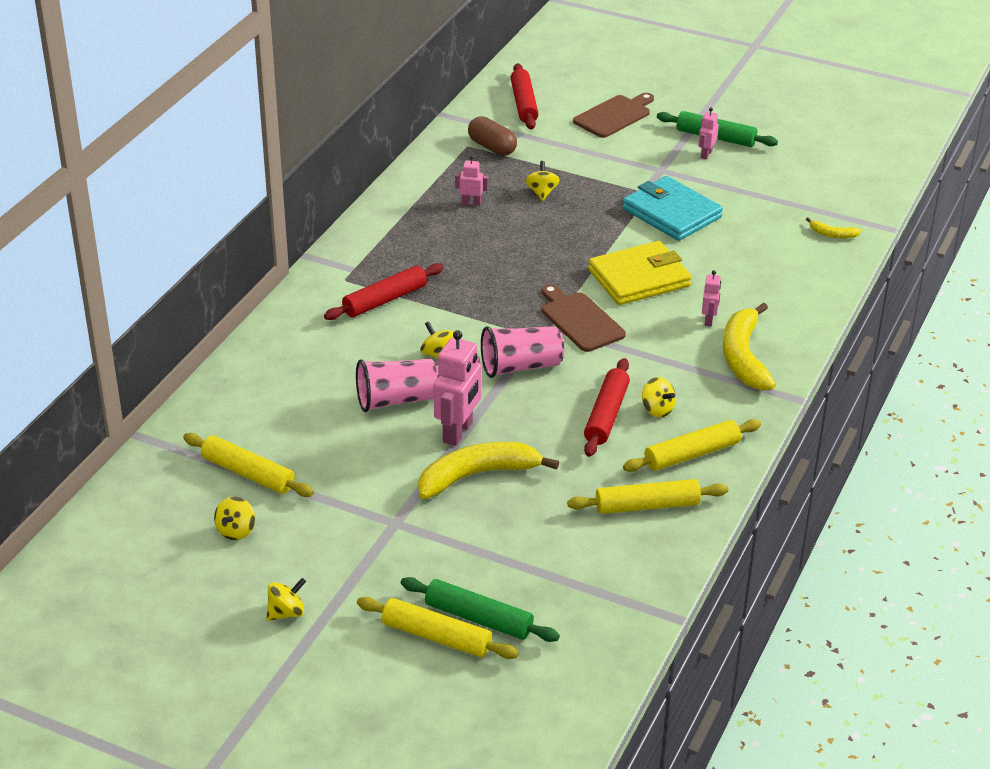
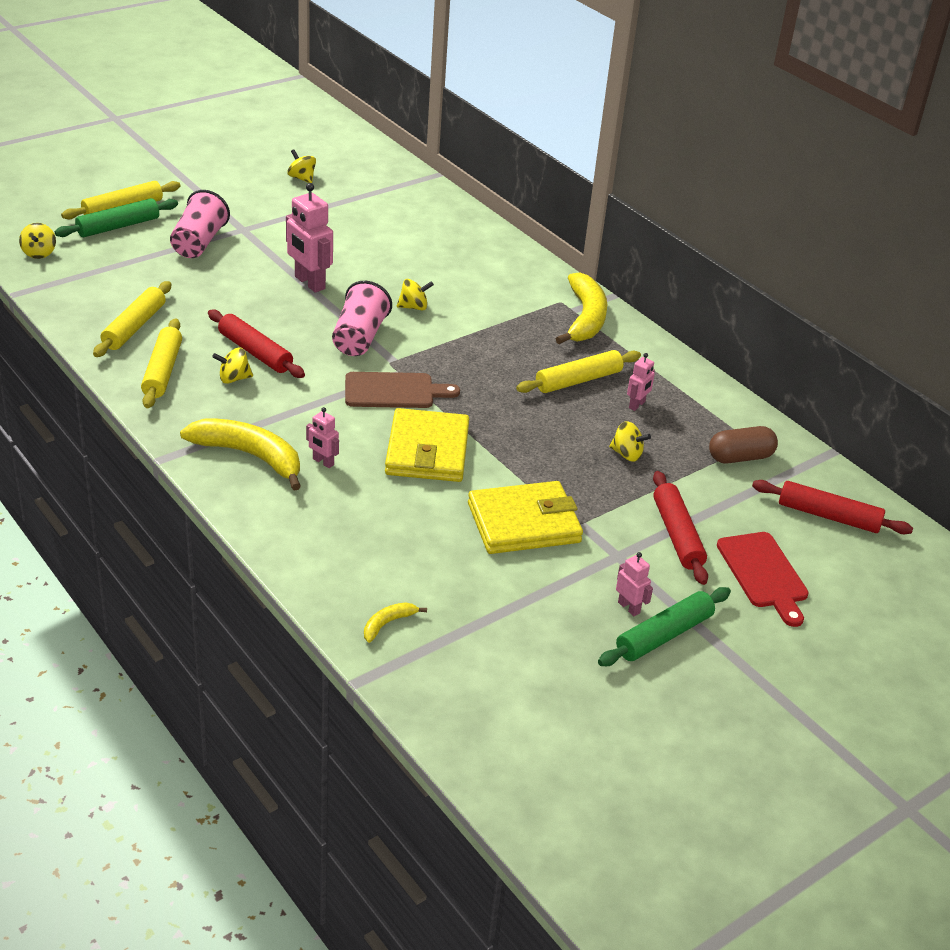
camera: 115 degrees right, 0 degrees up
yellow rolling pin [183,433,314,497] -> yellow rolling pin moved to [516,350,641,393]
yellow spinning top [266,578,306,621] -> yellow spinning top moved to [19,223,56,259]
red rolling pin [324,263,444,320] -> red rolling pin moved to [653,471,708,585]
pink cup [356,359,439,412] -> pink cup moved to [170,190,230,258]
yellow banana [418,442,559,499] -> yellow banana moved to [556,272,607,344]
brown cutting board [573,93,654,138] -> red cutting board [717,532,809,627]
turquoise wallet [622,176,723,241] -> yellow wallet [468,481,583,554]

